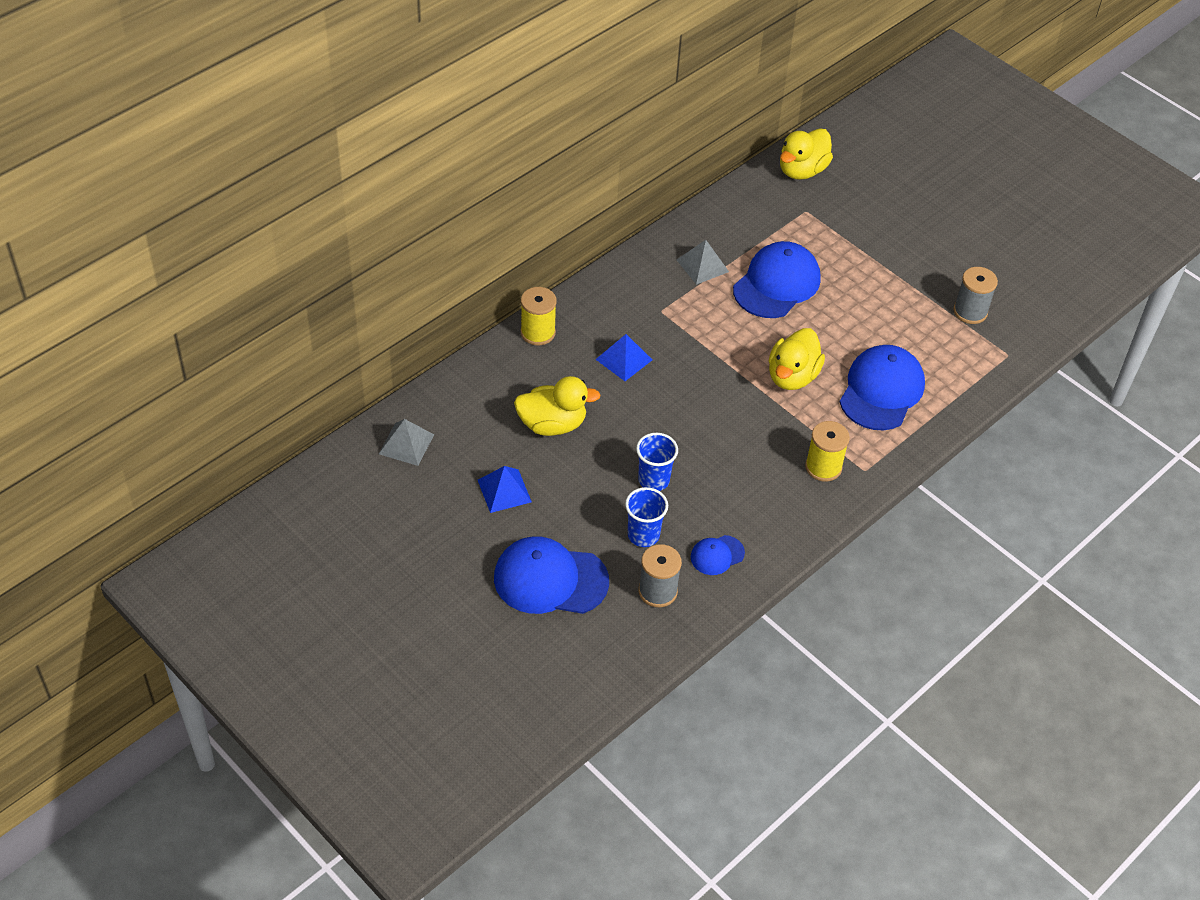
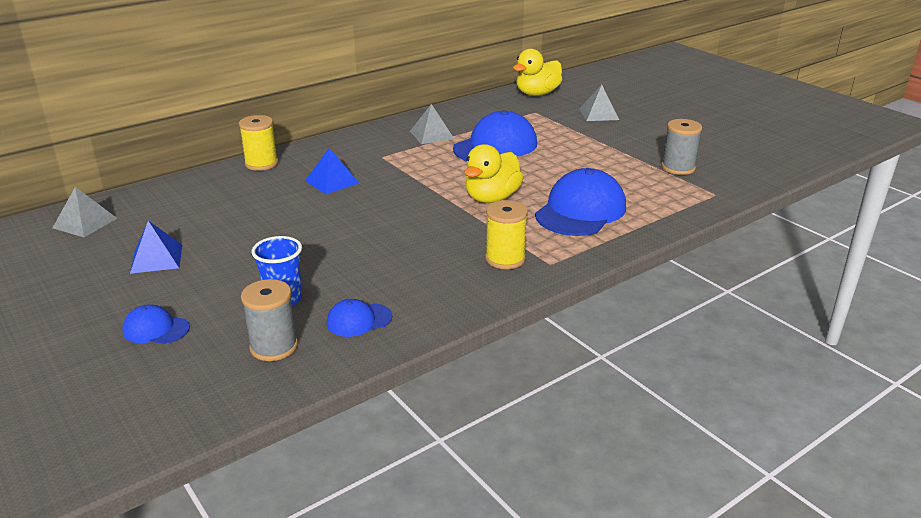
camera: 10 degrees right, 20 degrees down
blue cap [494,536,609,614] -> blue cap [122,304,190,344], size x0.49
yellow duck [514,376,601,436] -> none
blue cup [636,433,678,491] -> none
none -> grey pyramid [580,85,619,121]

